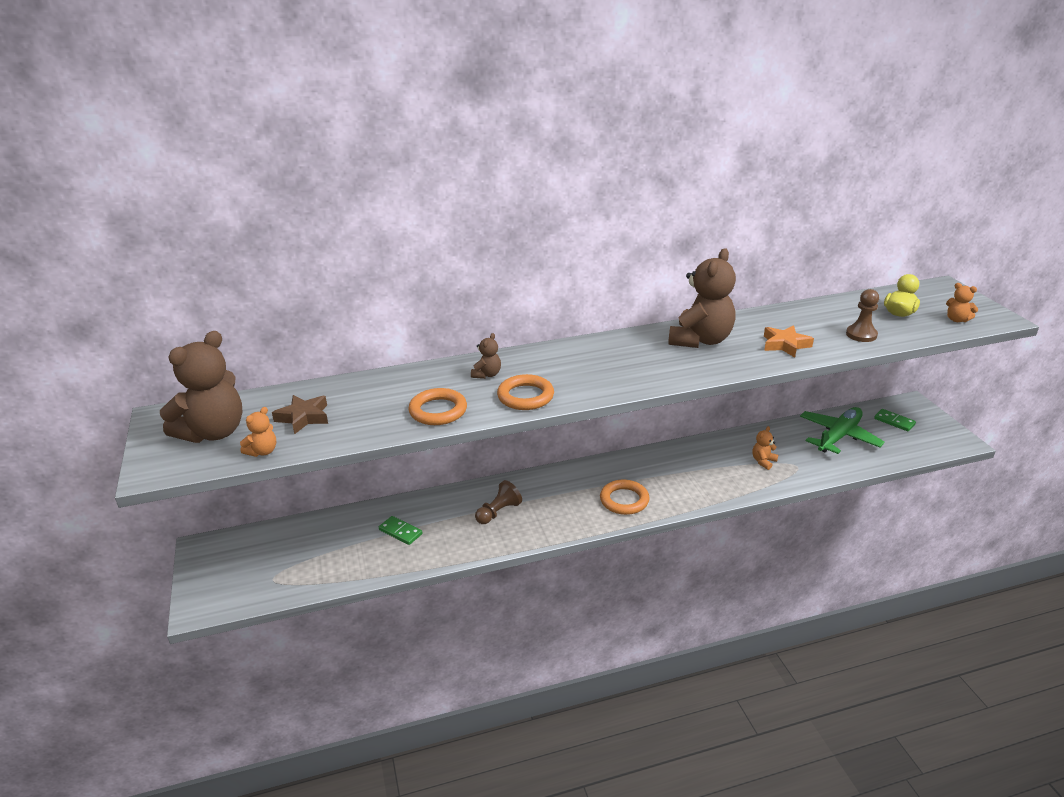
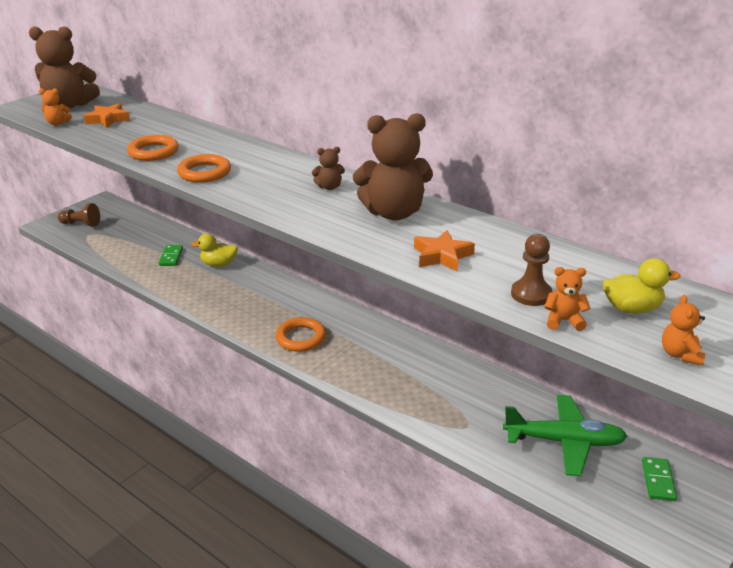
camera: 55 degrees right, 0 degrees up
brown star [272,395,328,434] -> orange star [84,103,130,128]
brown teddy bear [471,333,501,379] -> brown teddy bear moved to [312,147,345,190]
brown pawn [475,480,522,524] -> brown pawn moved to [58,203,100,227]
orange teddy bear [752,426,778,470] -> orange teddy bear moved to [544,267,591,331]
none -> yellow duck [191,233,238,267]

